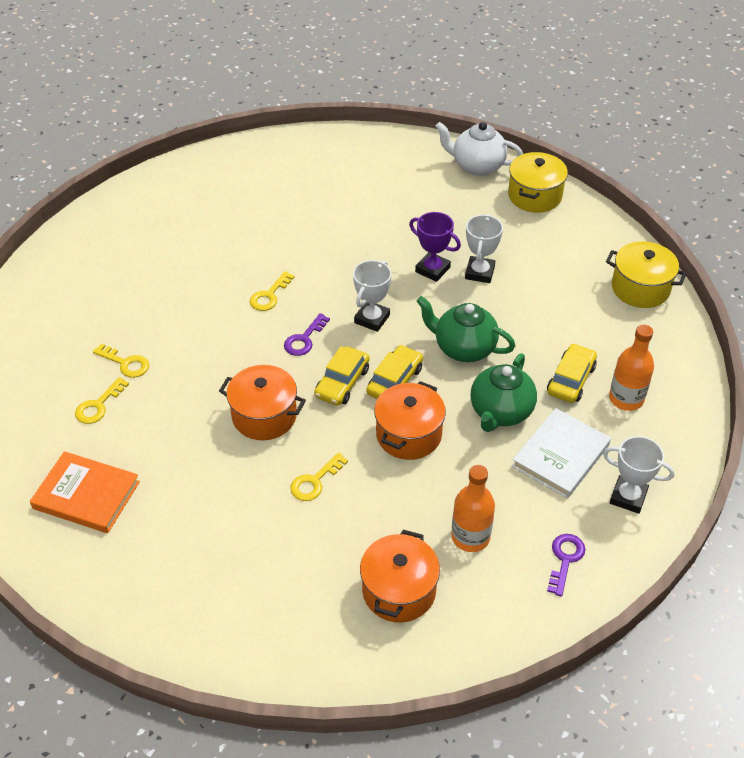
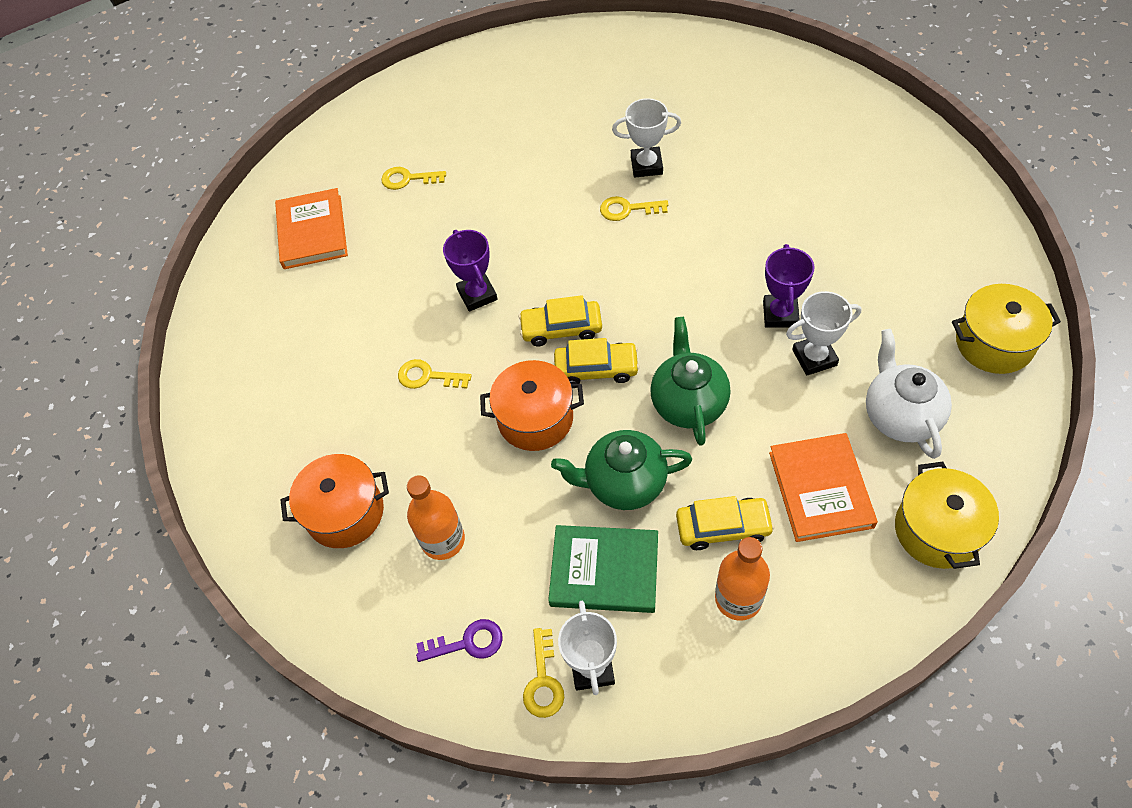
camera: 65 degrees right, 10 degrees up
yellow key [93,344,149,378] -> yellow key moved to [523,628,565,718]
orange pot [219,365,306,440] -> purple trophy [443,230,498,312]
purple key [284,313,330,356] -> none
white trophy [353,260,391,332] -> white trophy moved to [612,98,681,177]
white teapot [435,122,523,176] -> white teapot moved to [866,329,952,459]
white book [512,408,611,498] -> green book [548,525,658,613]
none -> orange book [769,433,878,542]

